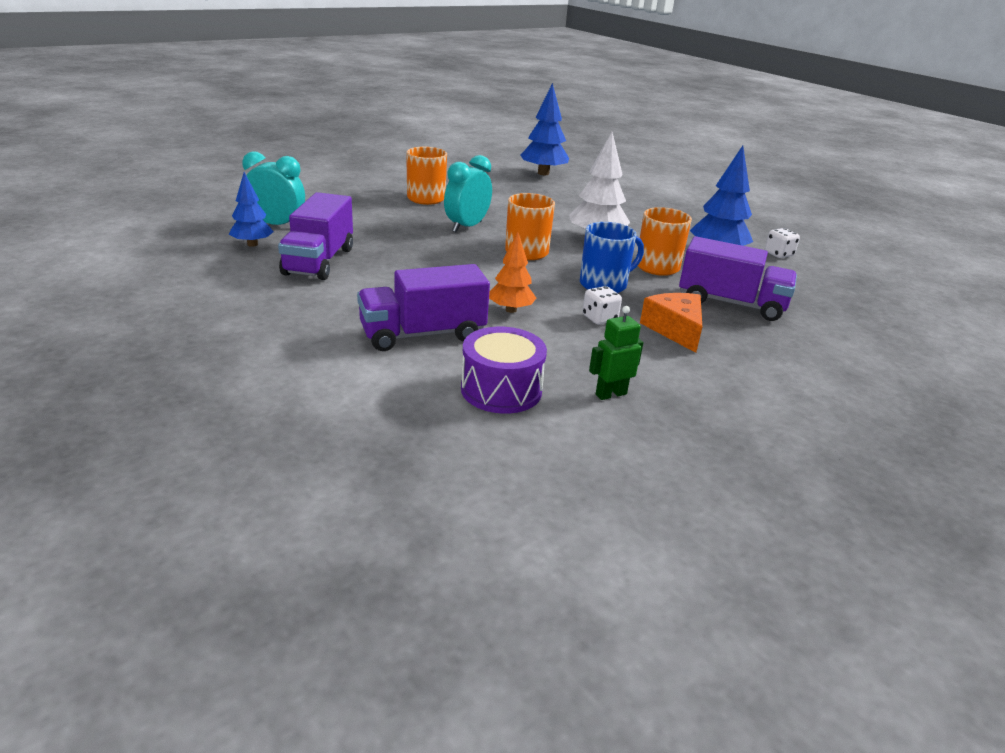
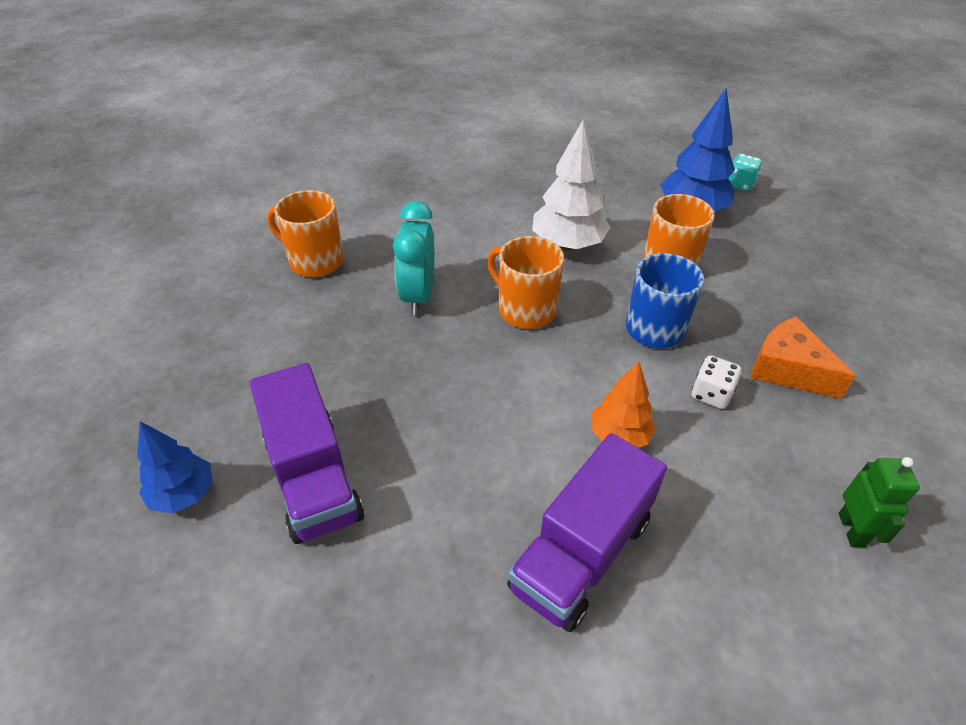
camera: 30 degrees left, 15 degrees up
turquoise clock [242,151,305,225] -> none
purple drum [461,327,547,414] -> none
blue tree [520,83,569,175] -> none
green robot [589,306,643,400] -> green robot turned 150 degrees clockwise [839,457,920,548]
purple truck [679,236,797,321] -> none
white dice [765,228,800,258] -> turquoise dice [728,154,762,191]

